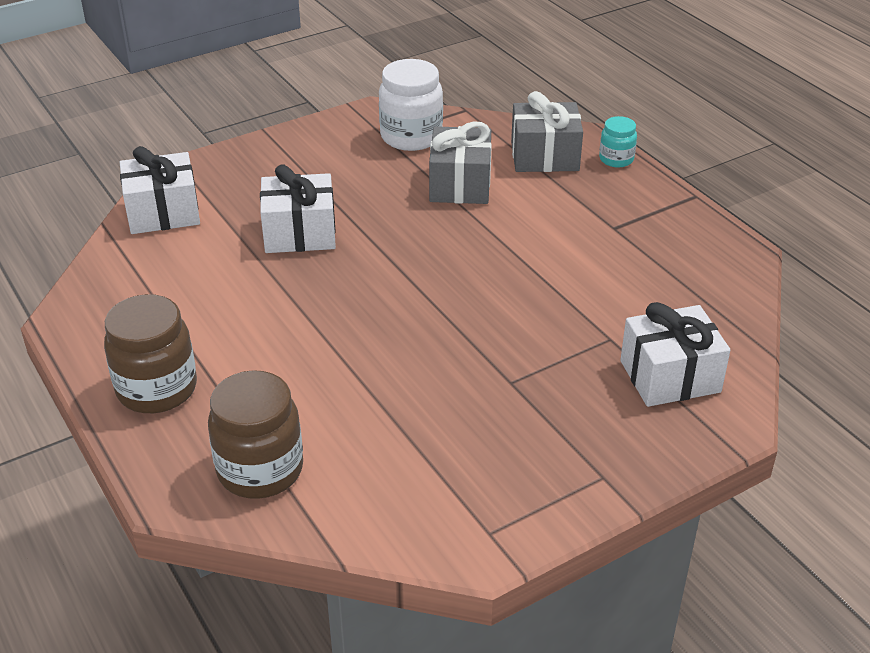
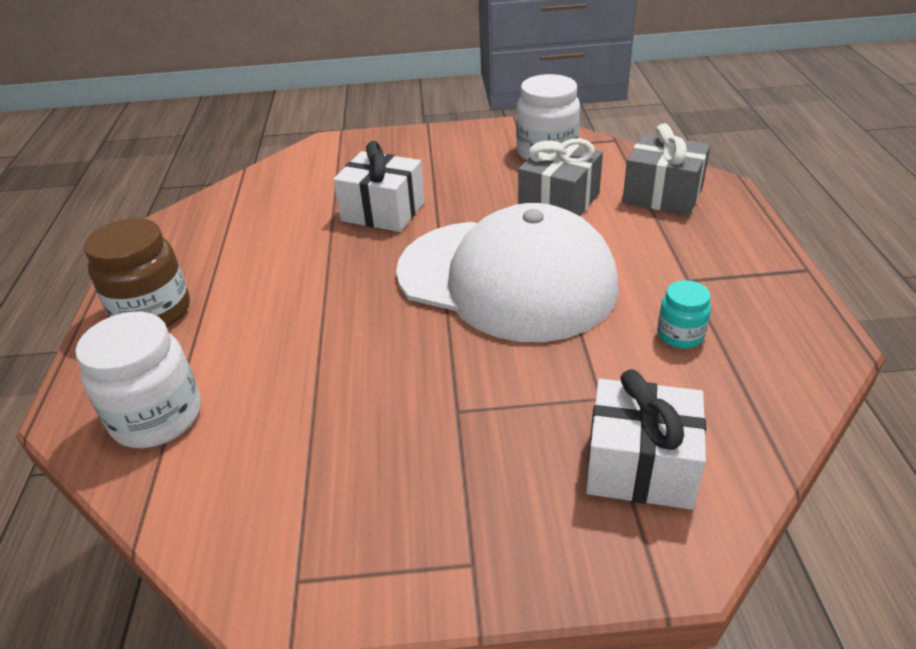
camera: 30 degrees right, 0 degrees up
white gift [120,146,200,234] -> none
brown jar [208,370,303,499] -> white jar [75,312,201,448]
turquoise jar [599,116,637,168] -> turquoise jar moved to [657,280,711,348]
none -> white cap [396,203,619,342]

